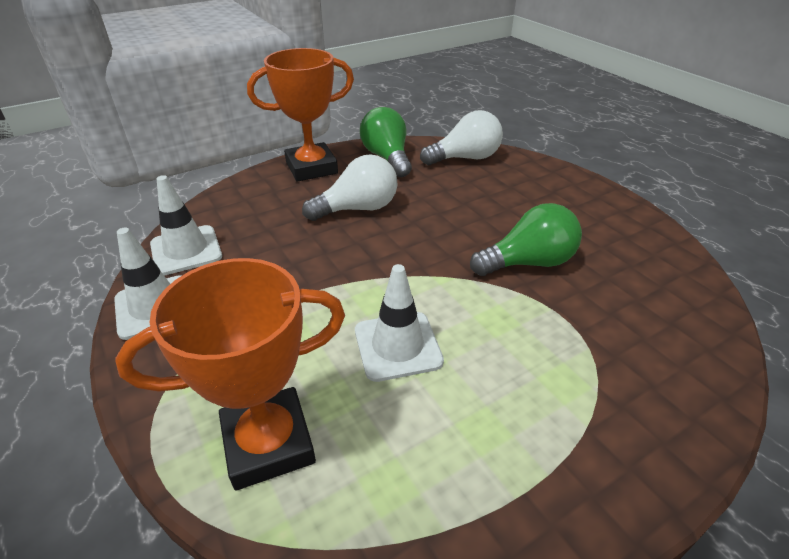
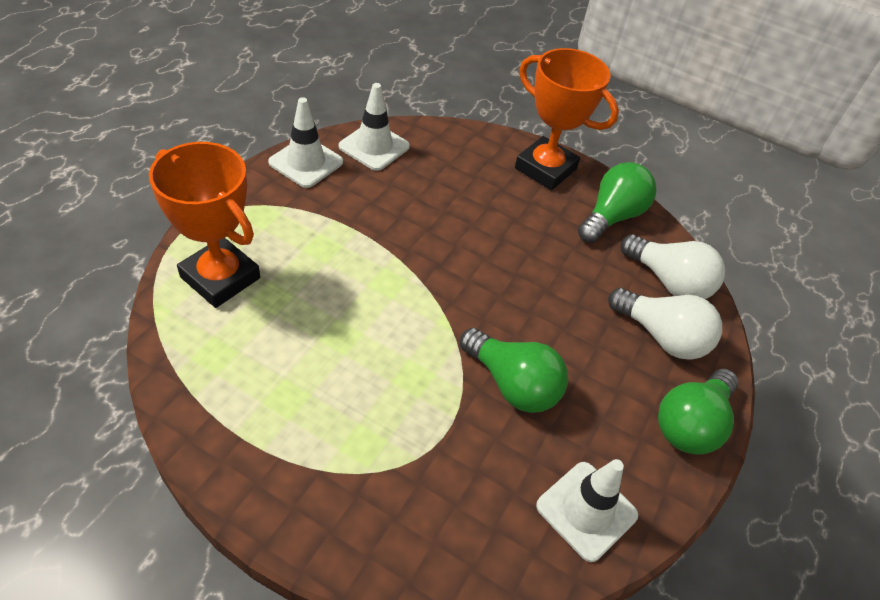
camera: 55 degrees right, 10 degrees up
white light bulb [302,154,397,221] -> white light bulb moved to [608,288,722,360]
white traffic cone [355,264,444,382] -> white traffic cone moved to [536,459,638,562]
none -> green light bulb [658,369,738,455]

